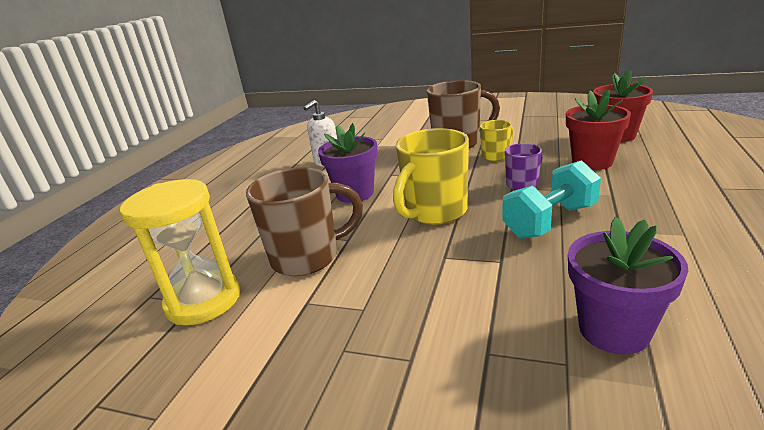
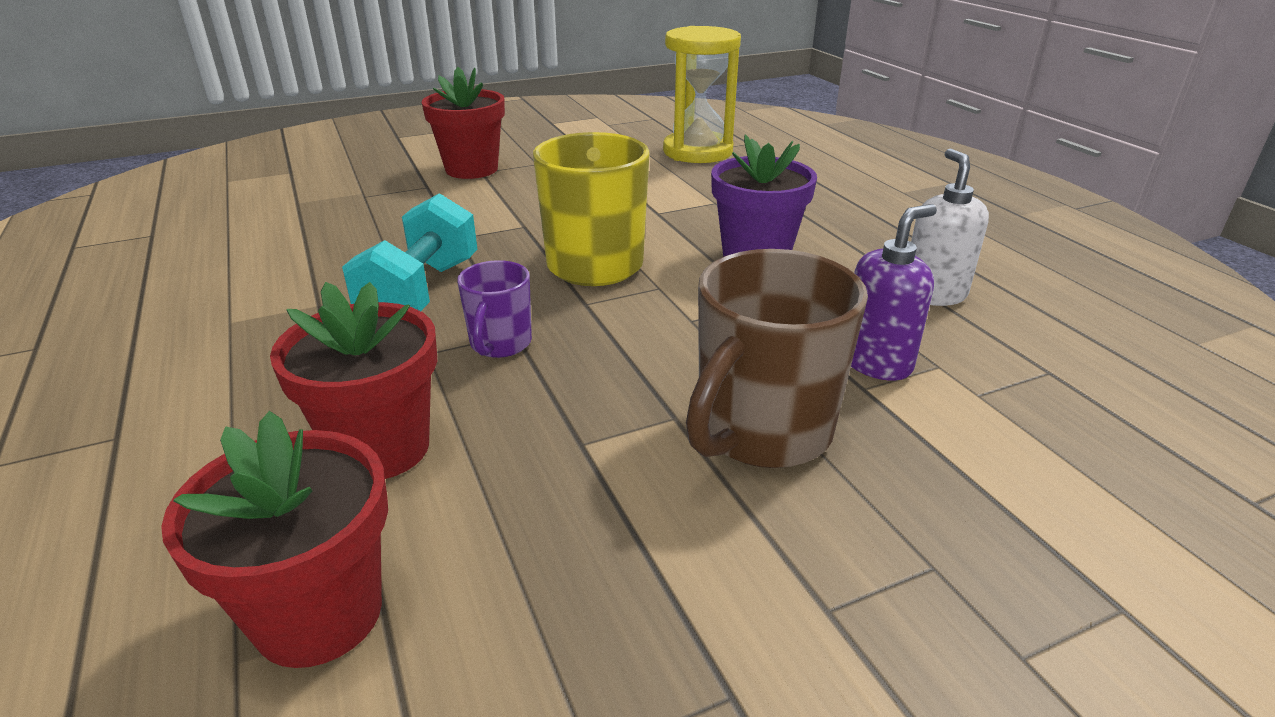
camera: 135 degrees right, 5 degrees up
brown mug [246,167,363,276] -> none
yellow mug [480,120,514,161] -> none
purple flower pot [568,217,688,354] -> none
none -> red flower pot [422,67,505,179]
none -> purple soap dispenser [851,204,937,381]

